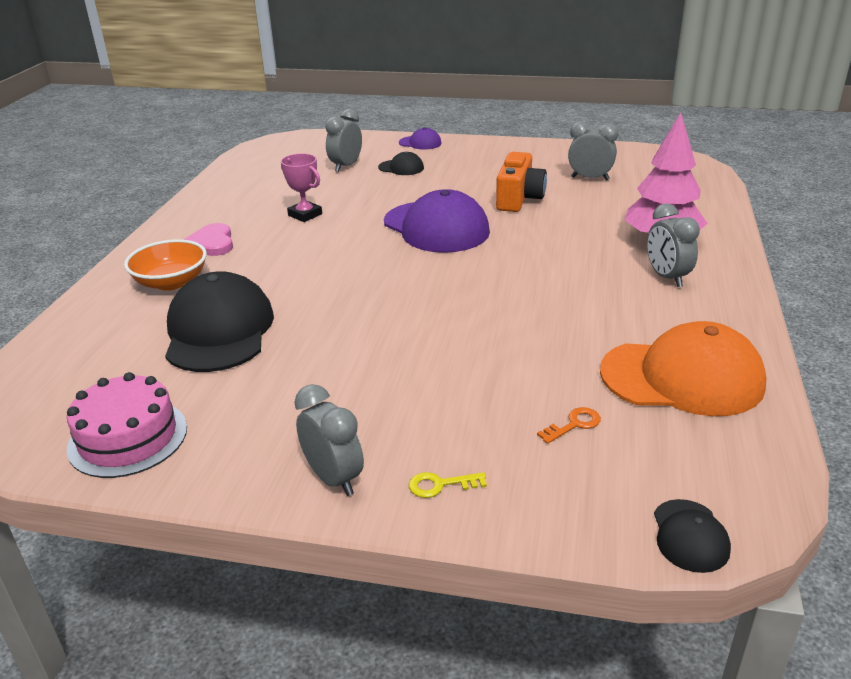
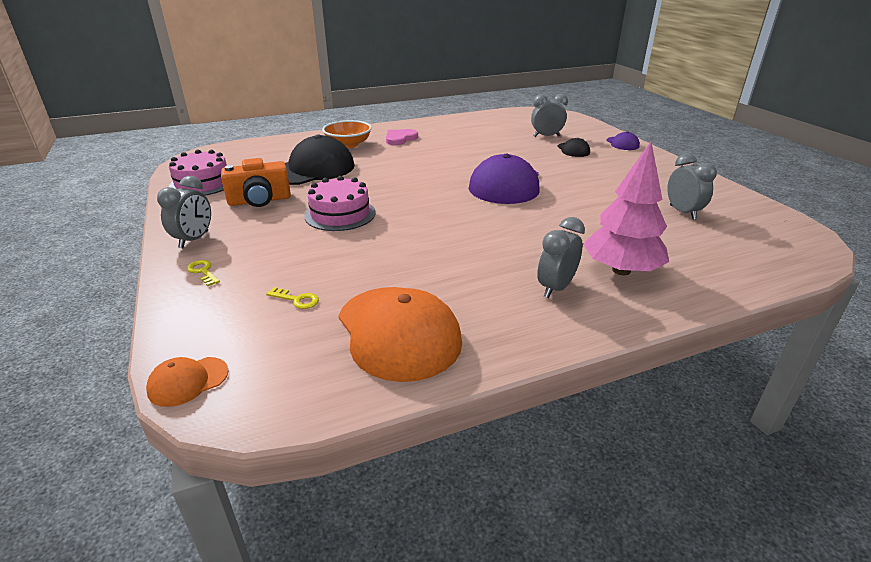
camera: 55 degrees right, 0 degrees up
pink trophy [281,153,322,222] -> none
orange camera [496,152,547,212] -> orange camera moved to [221,158,291,207]
orange key [537,407,601,444] -> yellow key [266,287,319,309]
black cap [654,499,731,573] -> orange cap [146,357,229,407]
none -> pink cake [304,176,376,231]

